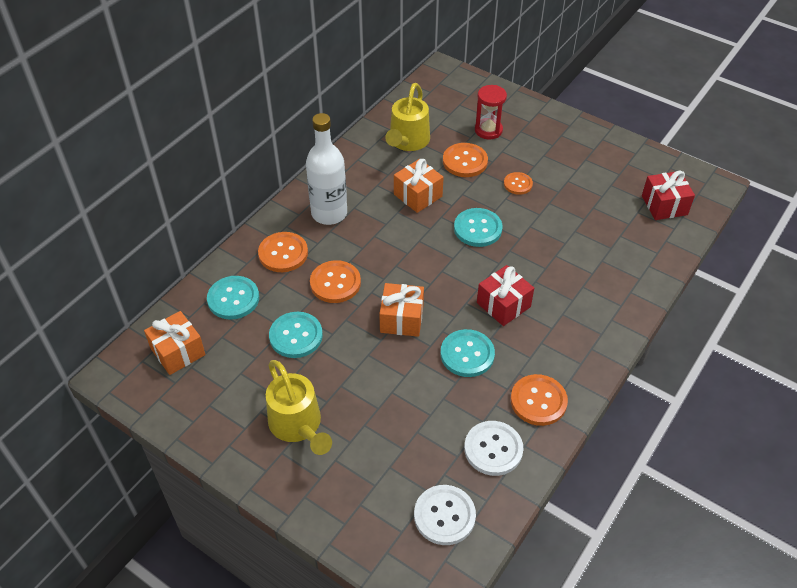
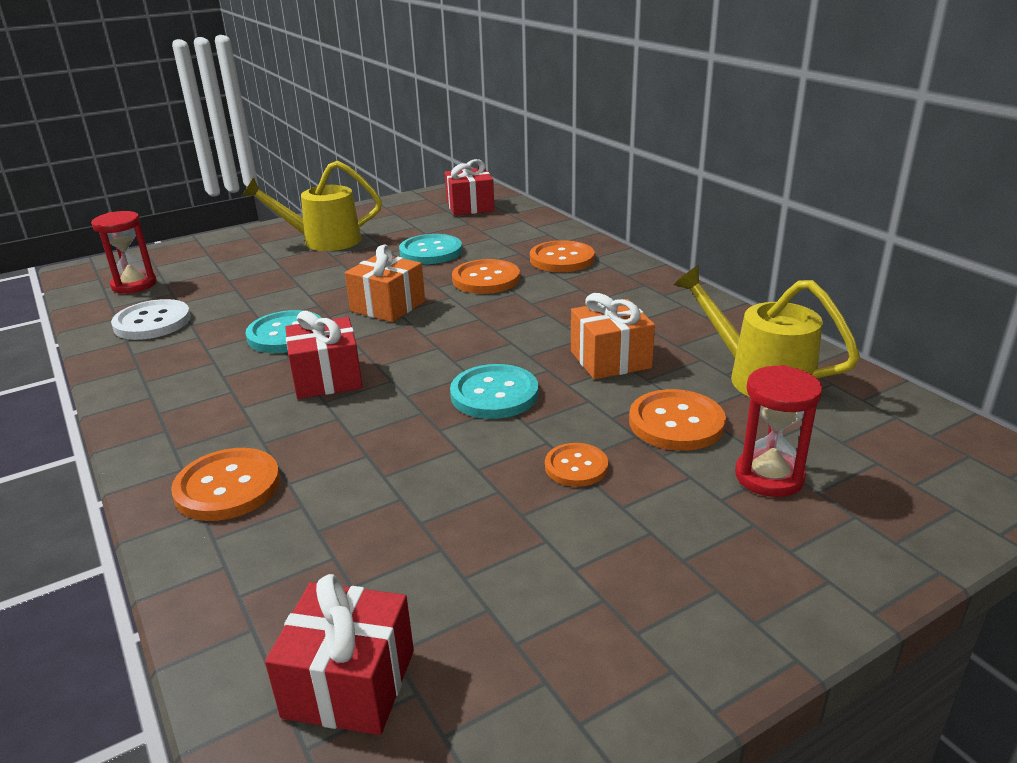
camera: 115 degrees right, 20 degrees down
orange gift [144,311,206,375] -> red gift [444,159,495,216]
turquoise button [207,276,259,319] -> none
white bottle [306,113,347,225] -> none
white button [414,485,476,545] -> red hourglass [91,211,157,294]
orange button [511,374,568,426] -> orange button moved to [171,448,280,521]

